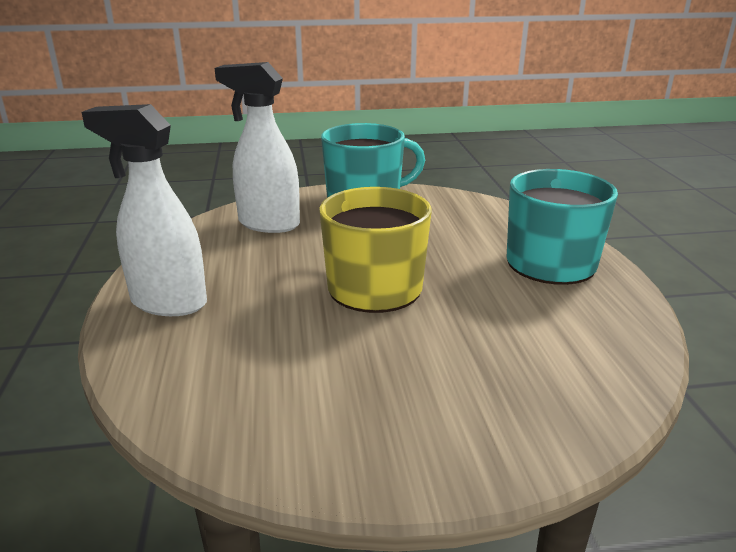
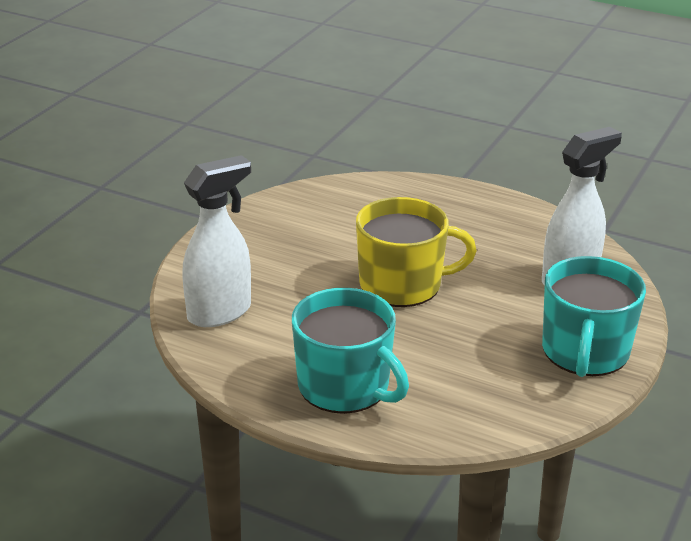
camera: 125 degrees right, 5 degrees up
white spray bottle [81,104,207,316] -> white spray bottle moved to [182,155,251,327]

